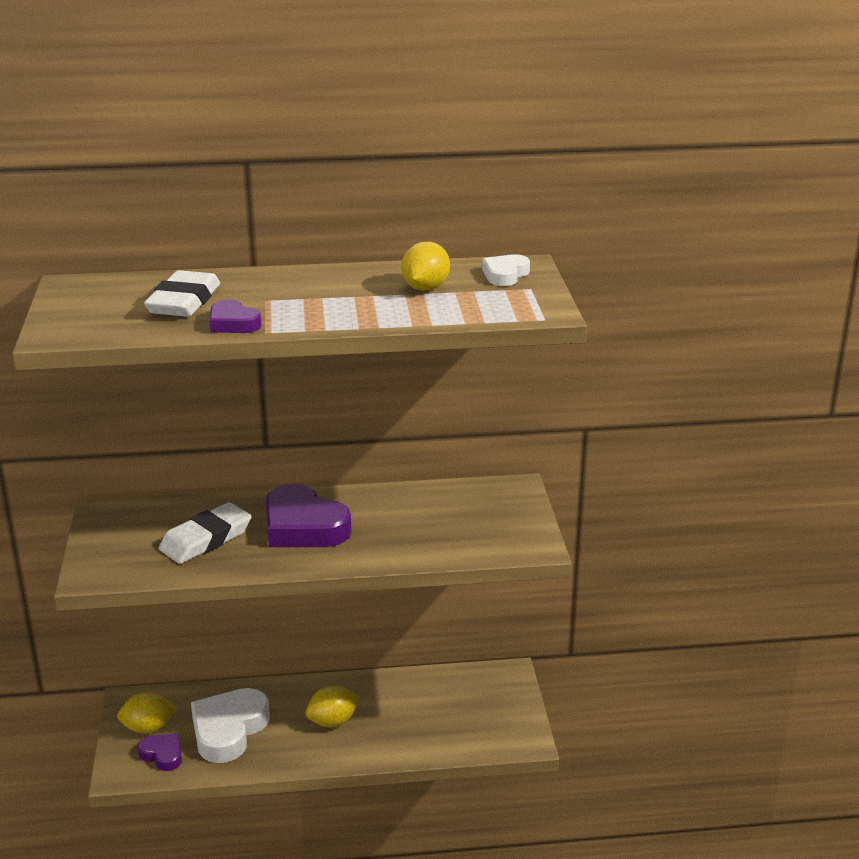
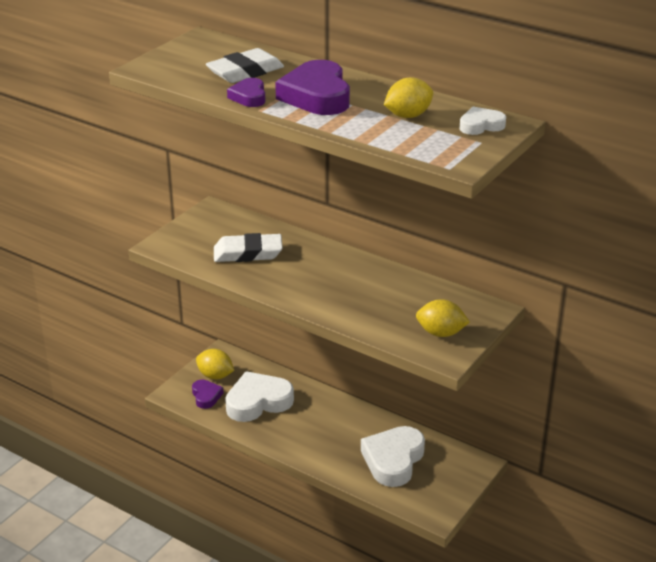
camera: 40 degrees right, 5 degrees up
purple heart [266,484,352,547] -> purple heart moved to [275,60,350,115]
yellow lemon [305,685,360,727] -> yellow lemon moved to [416,299,470,337]
none -> white heart [361,426,425,487]

